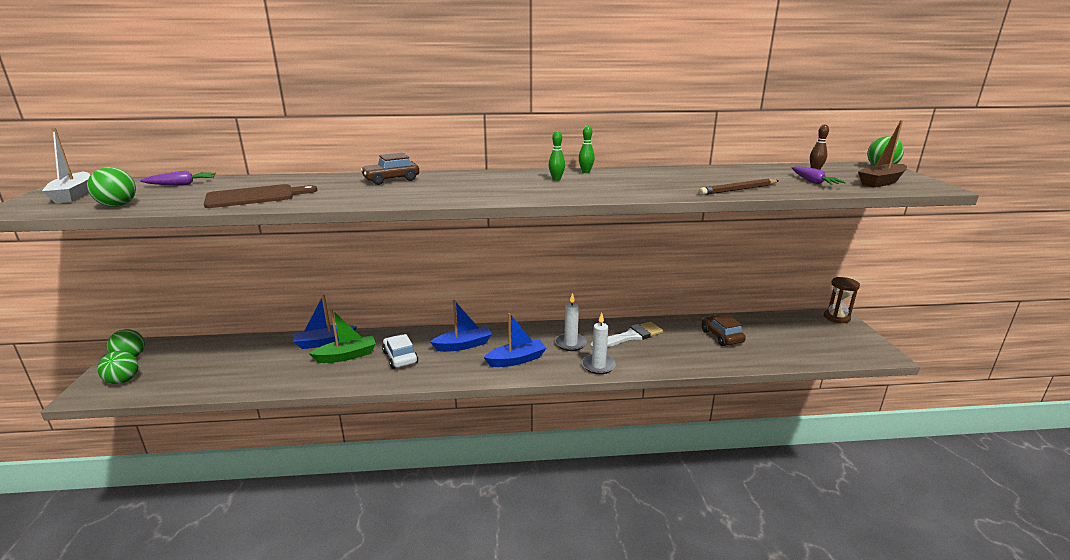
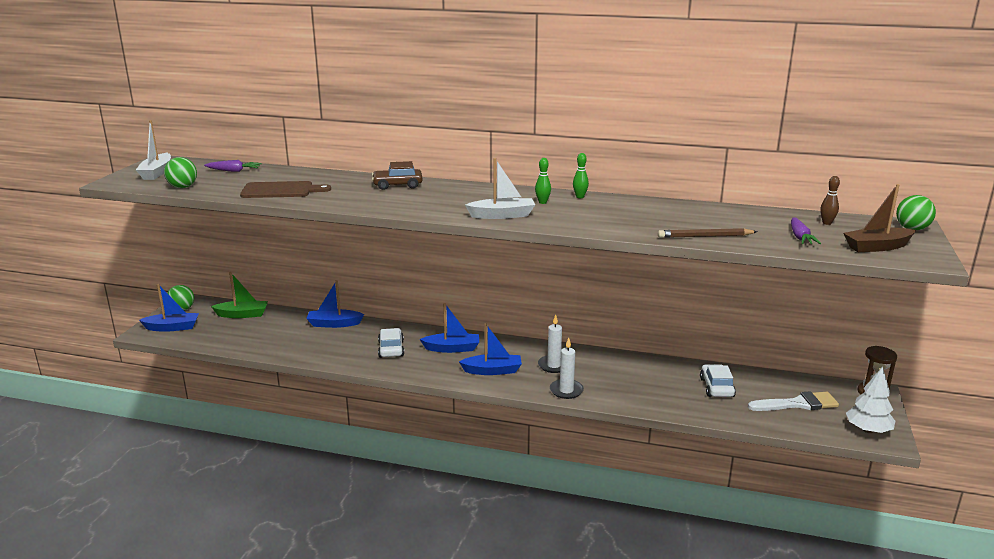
camera: 20 degrees right, 0 degrees up
green ball [98,351,138,384] -> blue boat [139,284,199,332]
green boat [309,309,376,363] -> green boat moved to [211,272,268,318]
white brush [590,322,663,349] -> white brush moved to [748,391,839,411]
brown car [702,315,746,346] -> white car [700,364,736,397]
none -> white boat [465,158,535,219]
none -> white tree [846,367,895,433]

